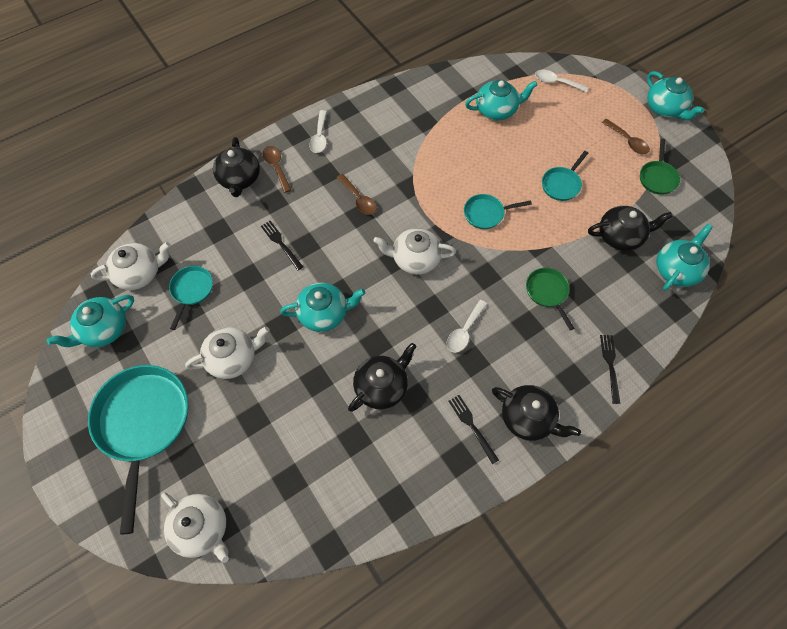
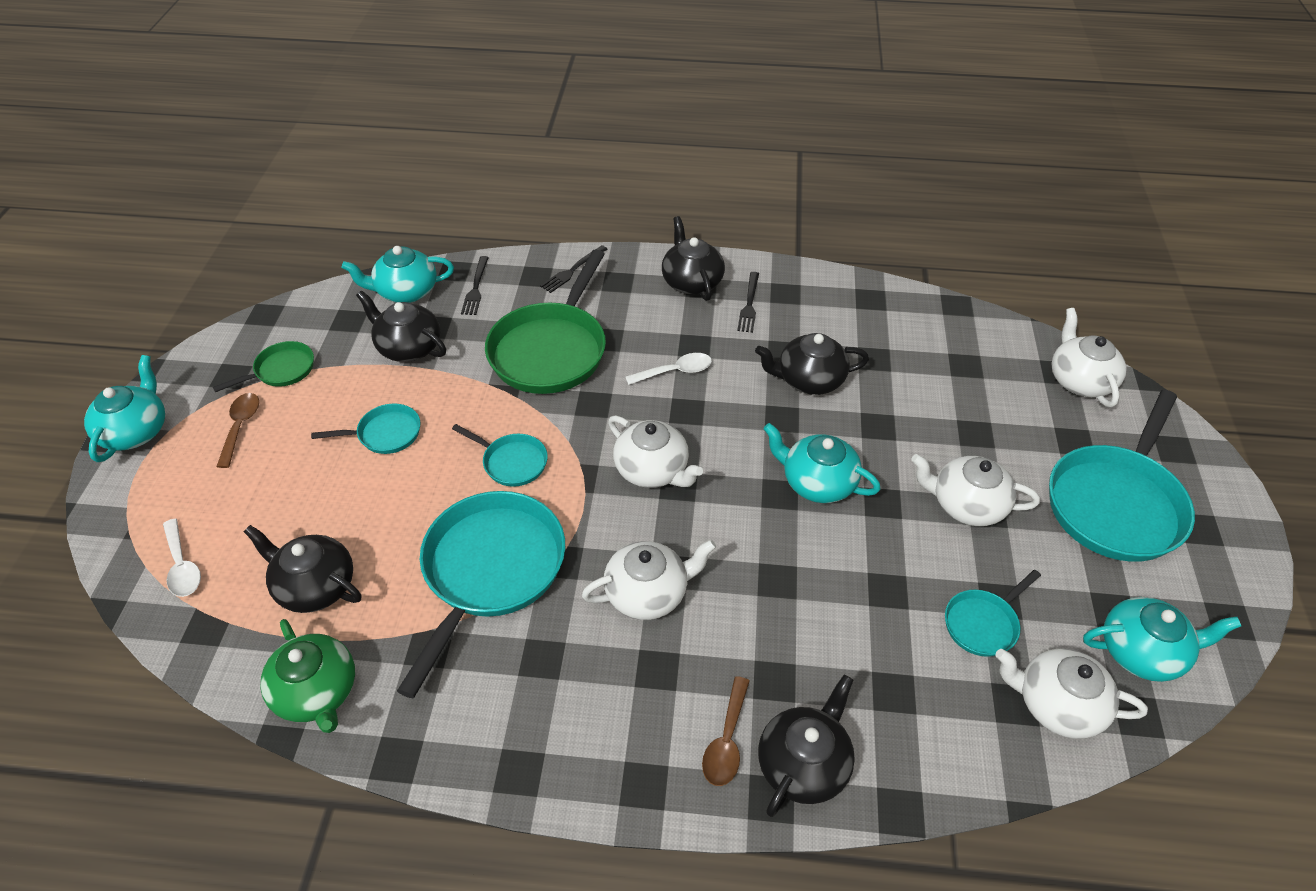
camera: 140 degrees left, 15 degrees down
black fork [261,221,303,270] -> black fork moved to [461,256,489,315]
white spoon [309,110,327,153] -> none
brown spoon [337,174,377,215] -> white teapot [582,540,716,620]
turquoise teapot [465,80,538,120] -> black teapot [244,525,361,613]
green pan [526,268,575,330] -> green pan [485,250,606,394], size x2.05
none -> green teapot [260,619,355,733]
none -> turquoise pan [397,491,565,698]

